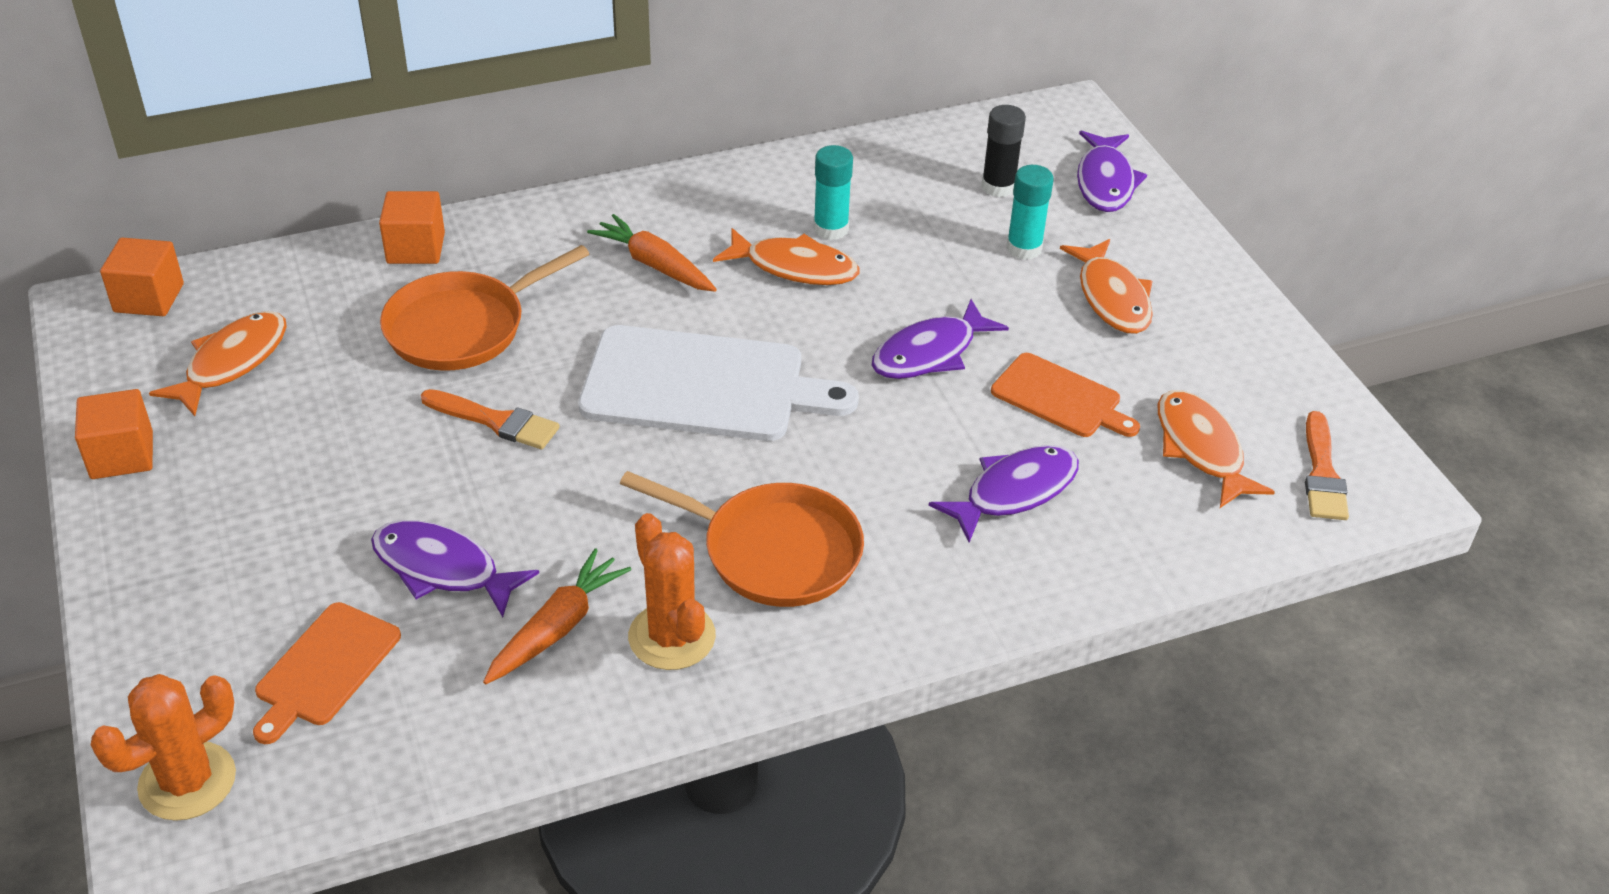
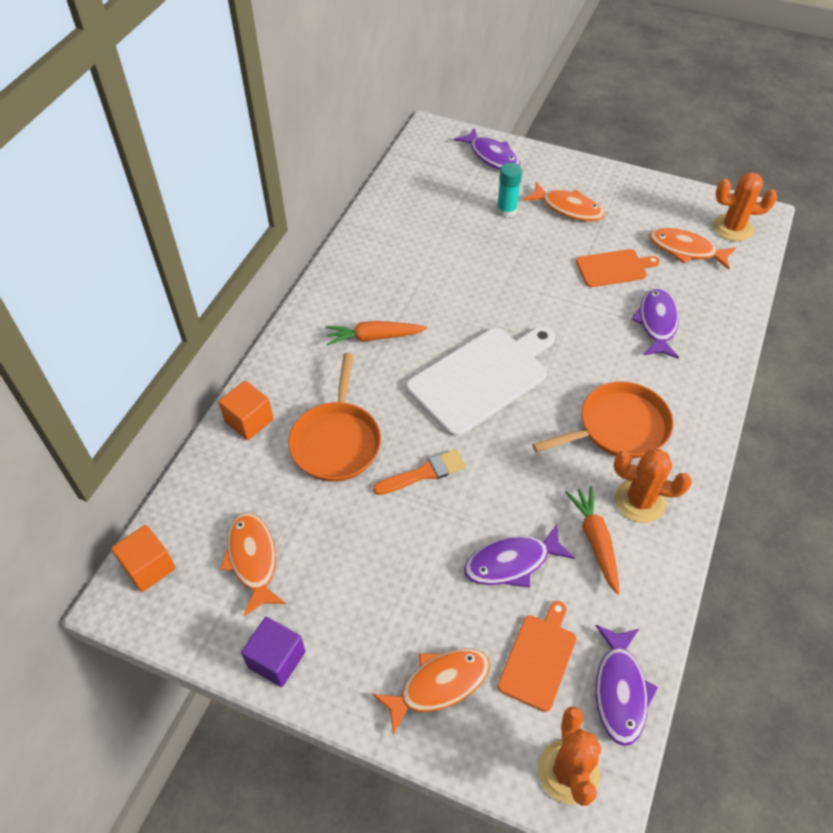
camera: 45 degrees left, 10 degrees up
orange cube [75,389,153,479] -> purple cube [241,617,305,687]
orange cutting board [253,602,401,744] -> orange cutting board turned 135 degrees counterclockwise [498,601,576,712]
orange fish [713,228,860,285] -> orange fish moved to [372,649,490,735]
turquoise glue stick [813,145,853,240] -> none
purple fish [872,299,1009,379] -> purple fish moved to [595,625,658,746]
black glue stick [981,105,1026,197] -> none
orange brush [1305,411,1349,520] -> orange cactus [713,172,777,241]

